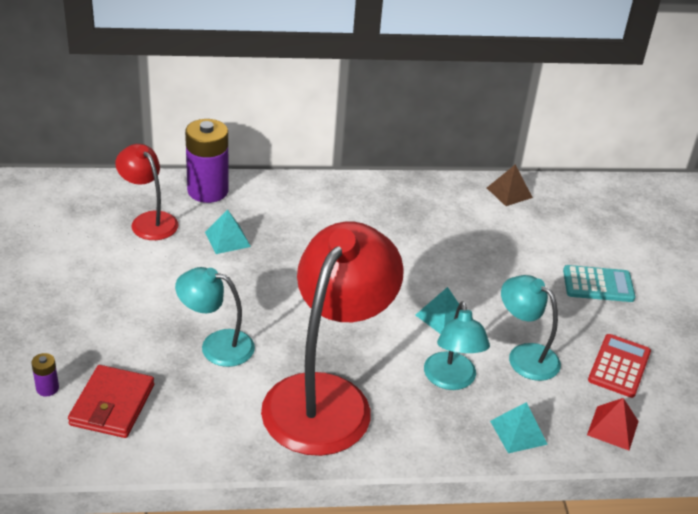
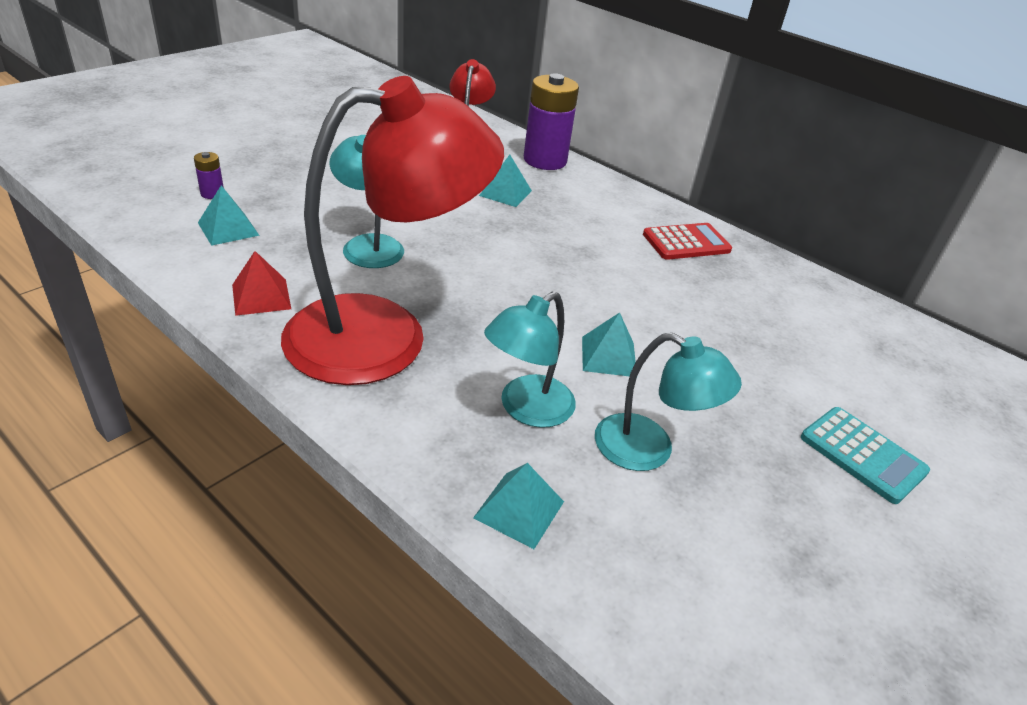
camera: 45 degrees right, 0 degrees up
red wallet [68,365,154,438] -> turquoise pyramid [198,185,260,246]
brown pyramid [487,165,533,206] -> none
turquoise lamp [501,275,561,381] -> turquoise lamp turned 120 degrees clockwise [595,333,742,471]
red pyramid [587,398,639,450] -> red pyramid moved to [232,251,291,316]
red calculator [588,334,651,398] -> red calculator moved to [643,223,732,260]

